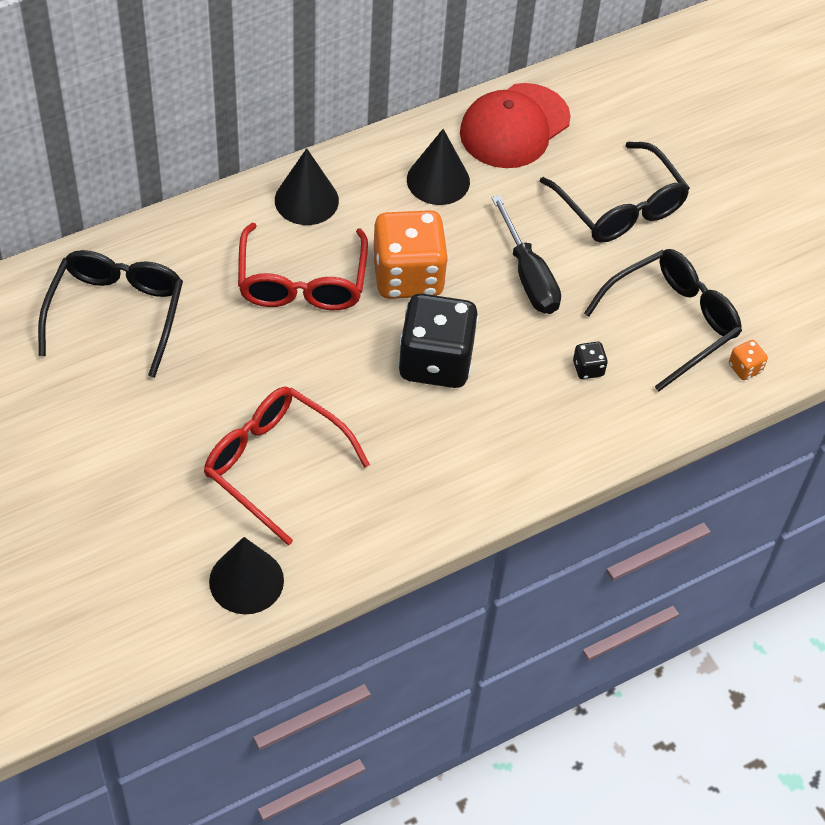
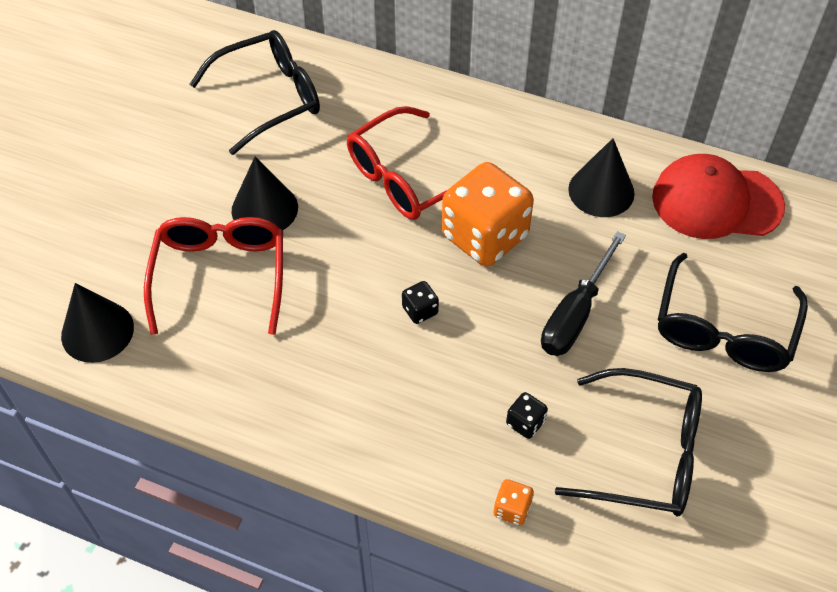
camera: 55 degrees right, 0 degrees up
black cone [275,148,339,225] -> black cone moved to [232,157,298,230]
black dice [398,294,479,388] -> black dice [402,281,439,324], size x0.41
orange dice [729,340,768,380] -> orange dice moved to [494,479,534,526]

